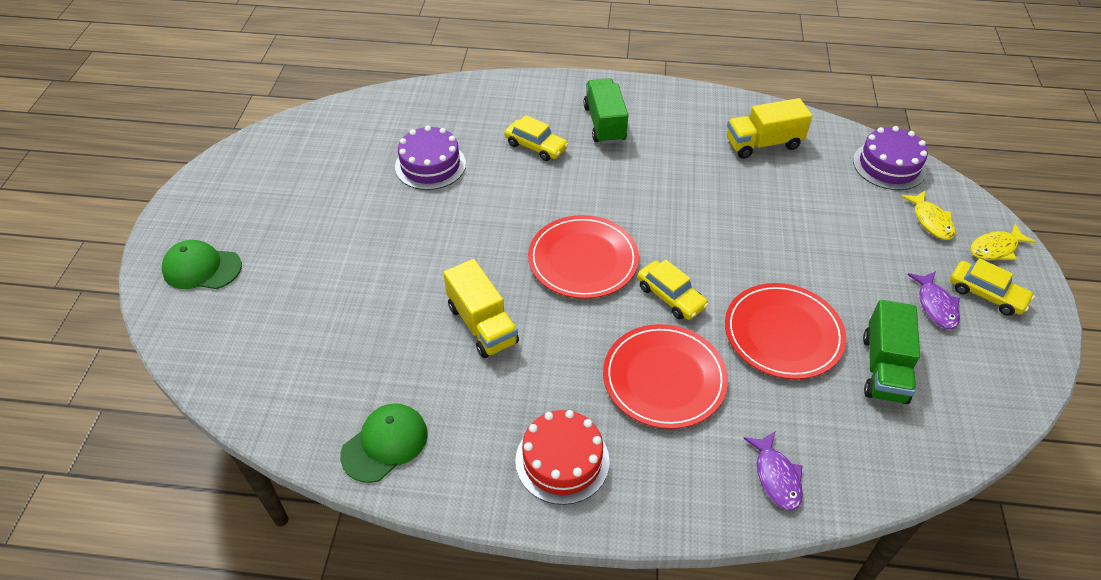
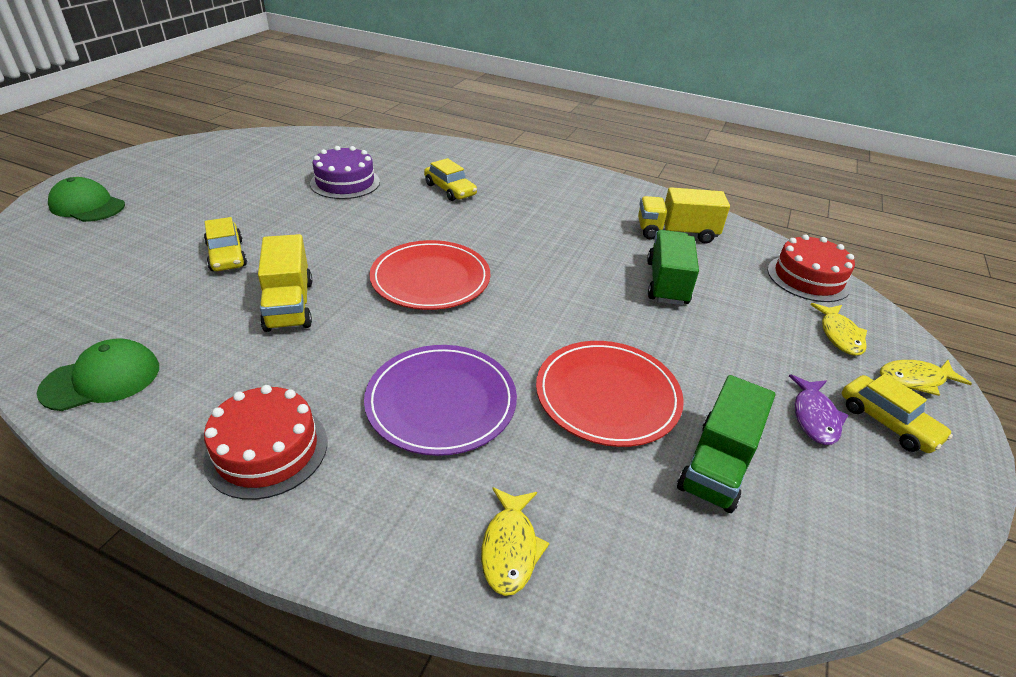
camera: 15 degrees right, 10 degrees down
green truck [583,78,628,144] -> green truck moved to [647,230,699,305]
red plate [603,324,728,429] -> purple plate [364,345,517,456]
yellow car [637,260,708,320] -> yellow car moved to [204,217,247,271]
purple fish [743,432,803,510] -> yellow fish [481,487,550,596]
purple cake [853,126,928,190] -> red cake [768,234,855,302]

